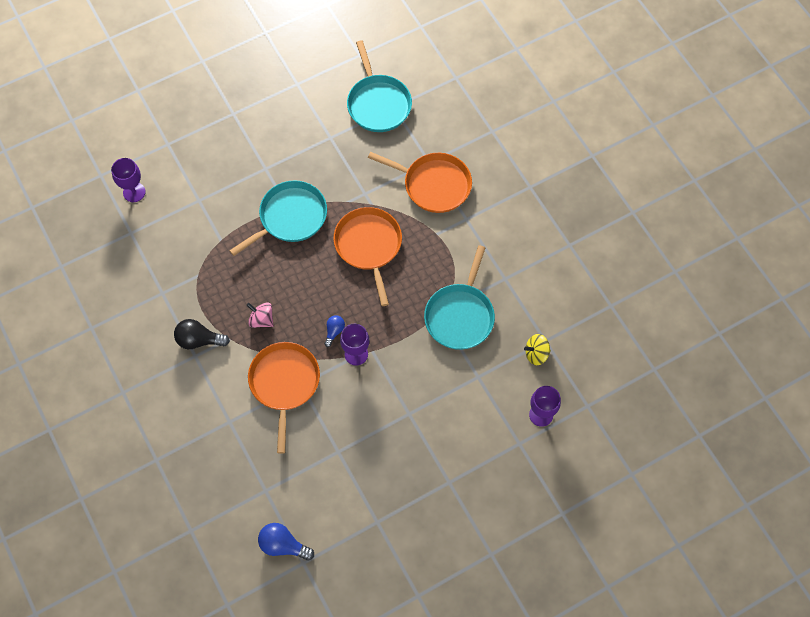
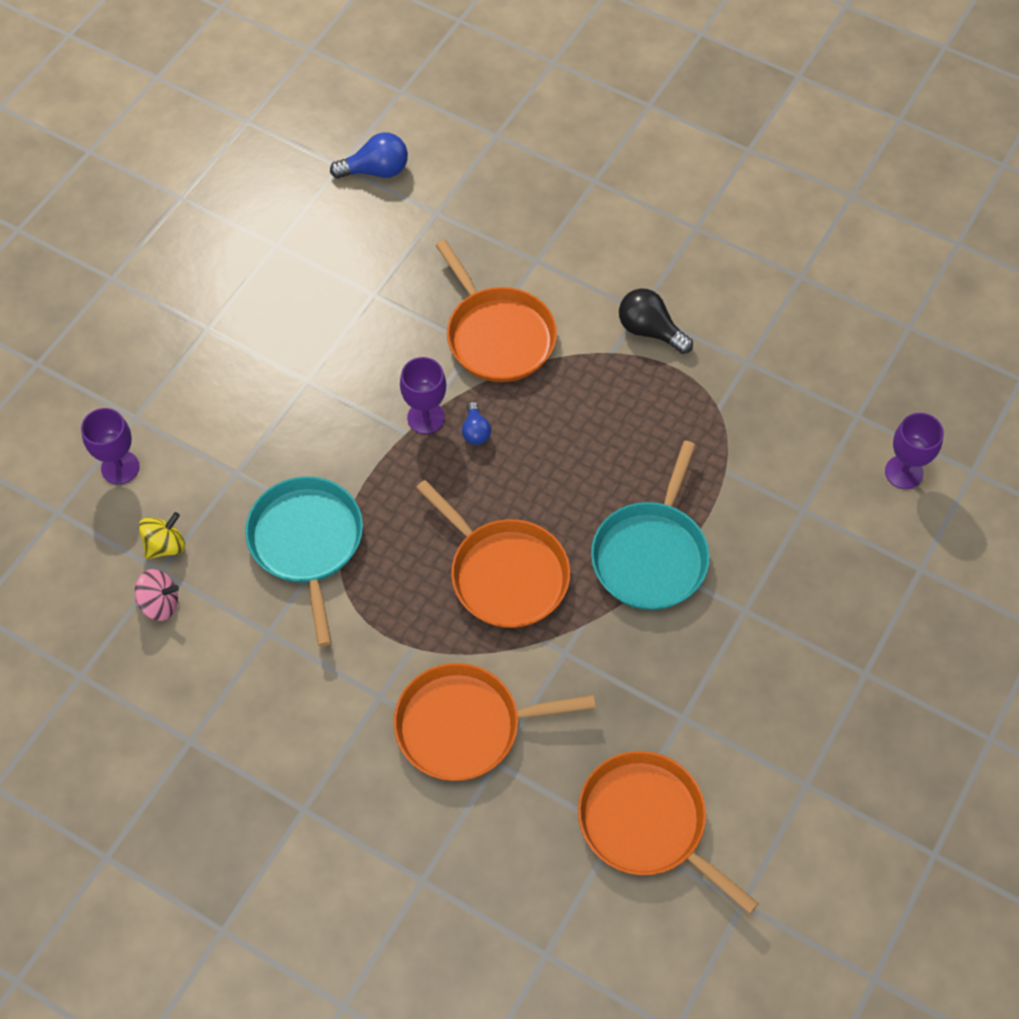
camera: 150 degrees right, 5 degrees down
black light bulb [174,319,230,349] -> black light bulb turned 120 degrees counterclockwise [619,288,693,354]
pink spinning top [246,302,274,328] -> pink spinning top moved to [135,569,179,621]
turquoise pan [347,40,412,132] -> orange pan [578,751,759,914]

